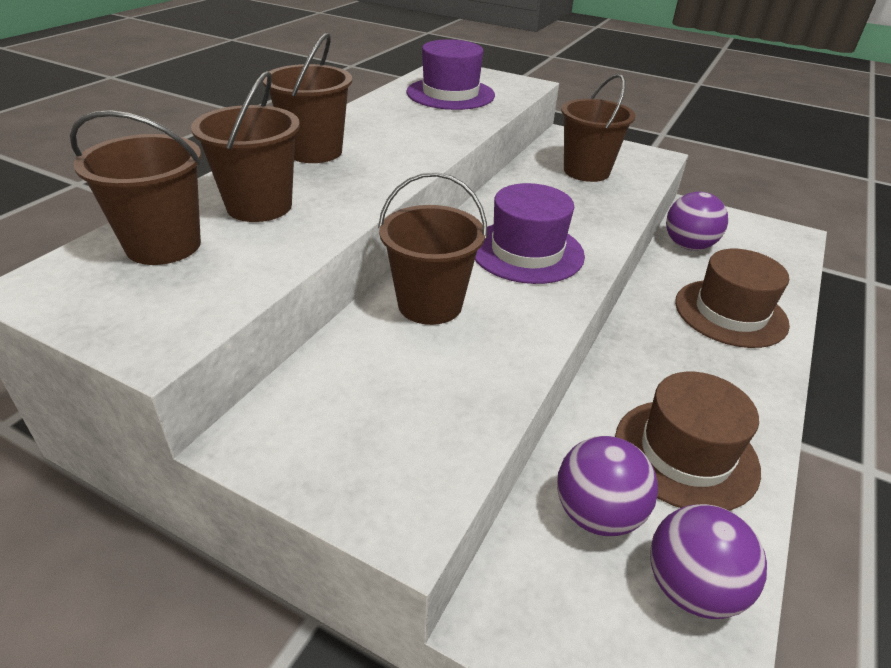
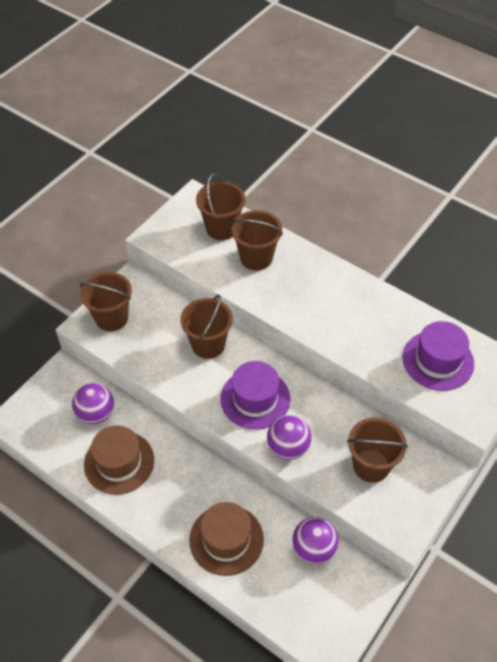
camera: 100 degrees right, 15 degrees up
brown bucket [263,33,352,163] -> brown bucket moved to [80,272,132,331]
purple ball [650,504,767,619] -> purple ball moved to [267,415,312,460]

